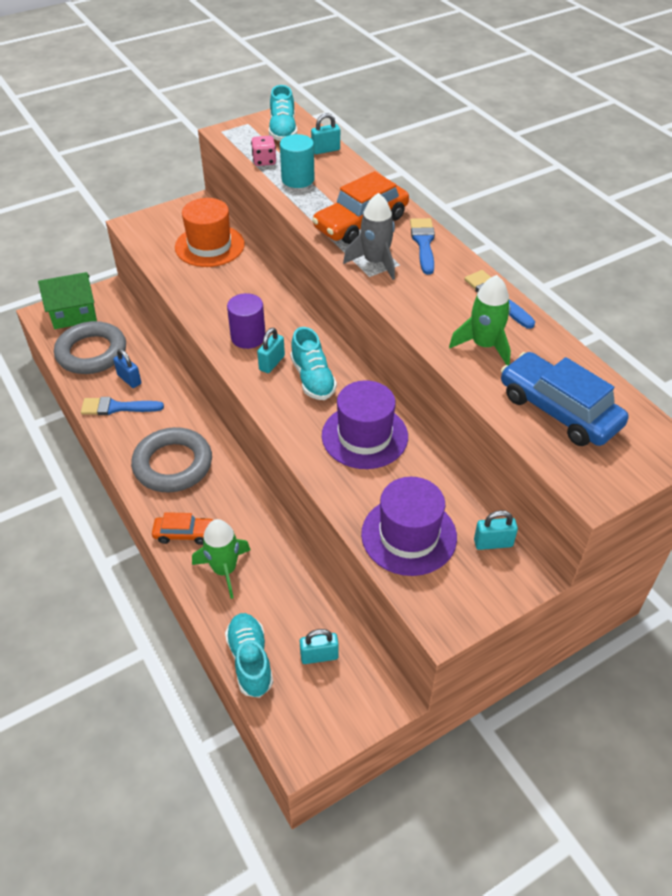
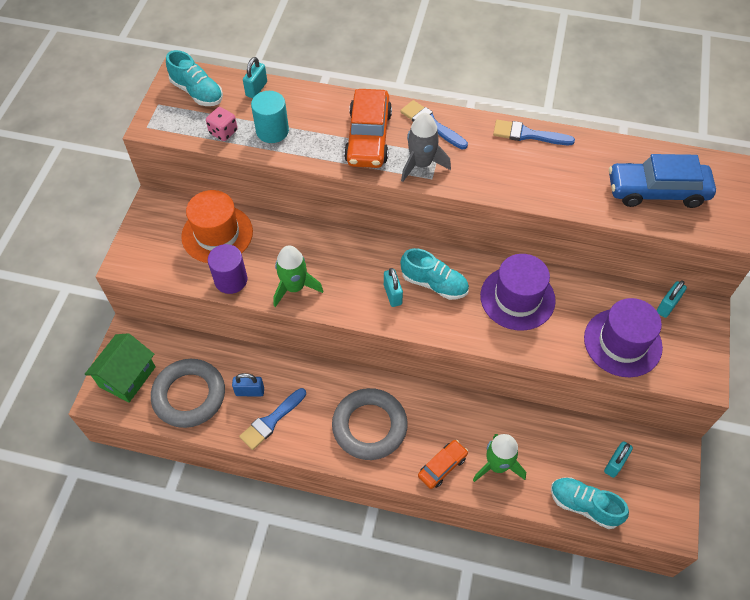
camera: 45 degrees left, 10 degrees up
purple cylinder [227,293,265,349] -> purple cylinder moved to [208,244,247,294]
green rocket [449,275,511,365] -> green rocket moved to [273,246,323,307]

